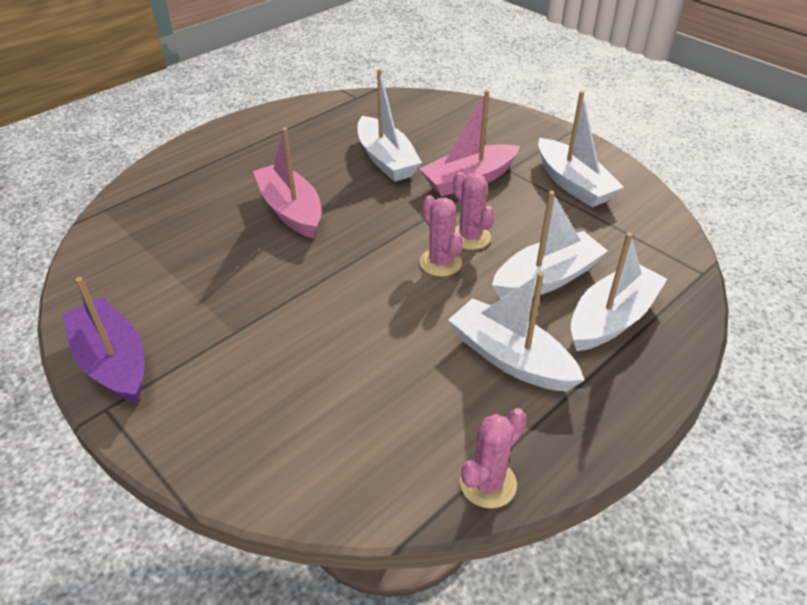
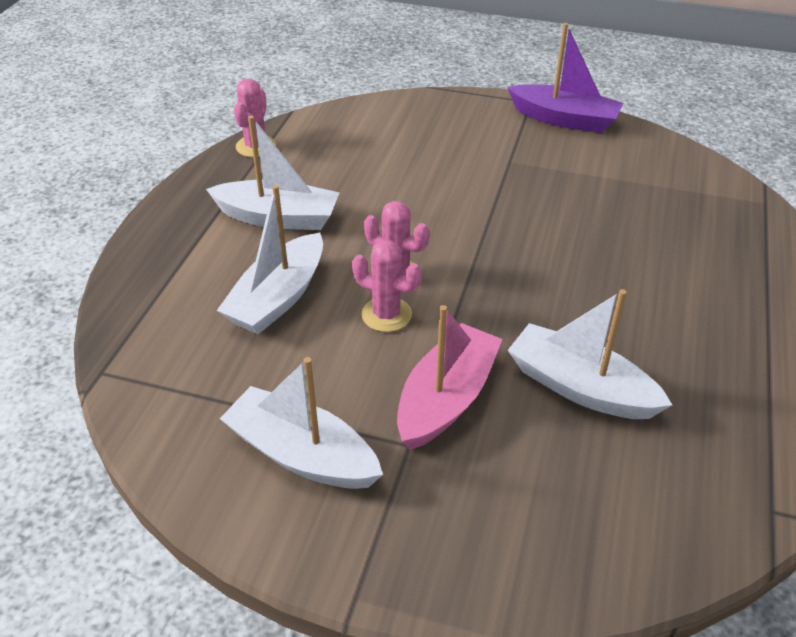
camera: 150 degrees right, 0 degrees up
pink boat [253,127,321,238] -> none
white boat [571,232,667,351] -> none

